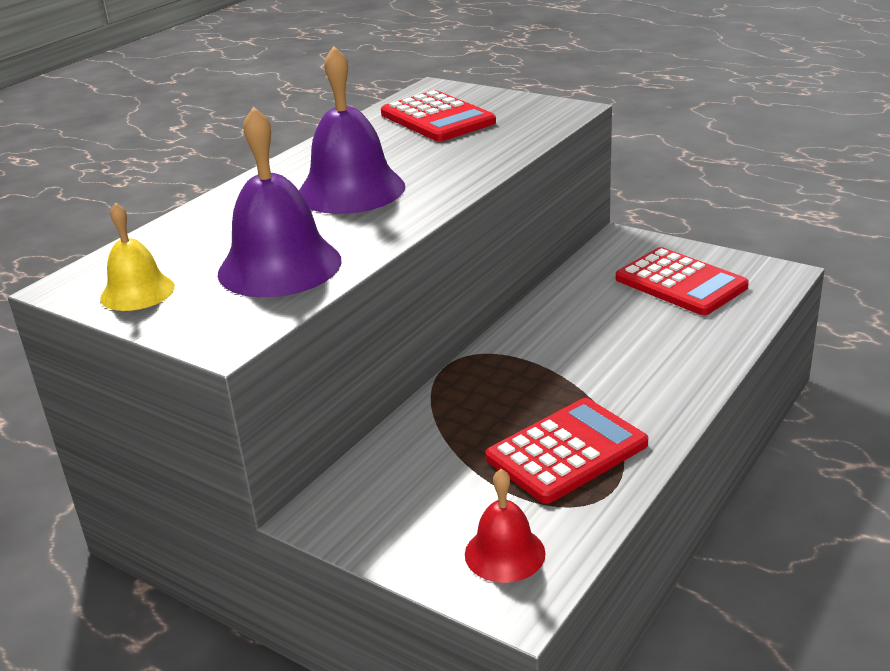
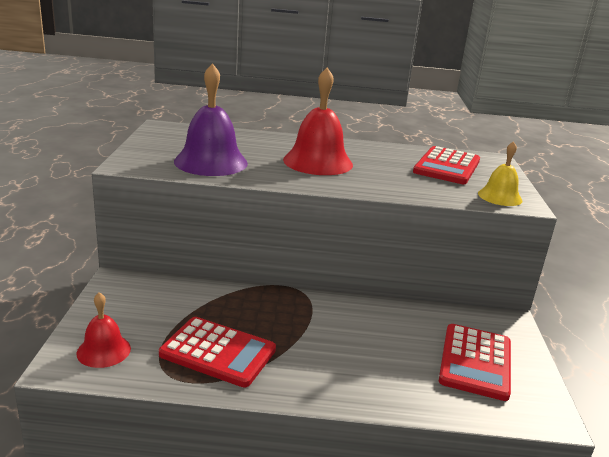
camera: 55 degrees right, 5 degrees down
yellow bell [100,202,175,311] -> yellow bell moved to [478,141,522,206]
purple bell [299,46,405,214] -> red bell [283,68,353,175]

